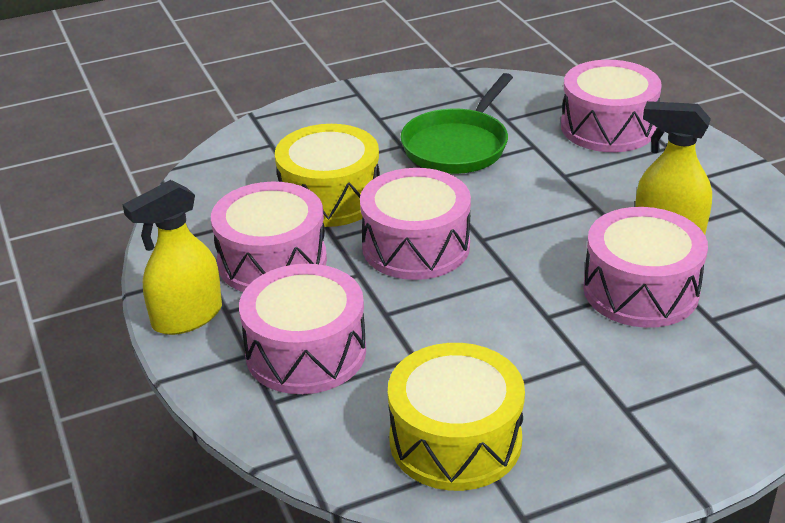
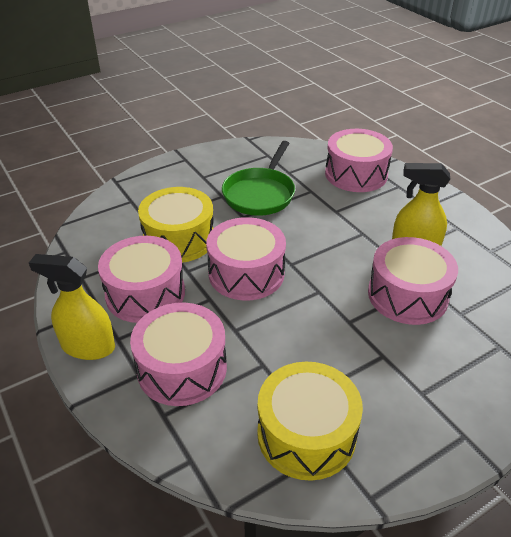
camera: 10 degrees left, 5 degrees up
yellow spray bottle [123,180,222,335] -> yellow spray bottle turned 60 degrees clockwise [29,254,115,360]

